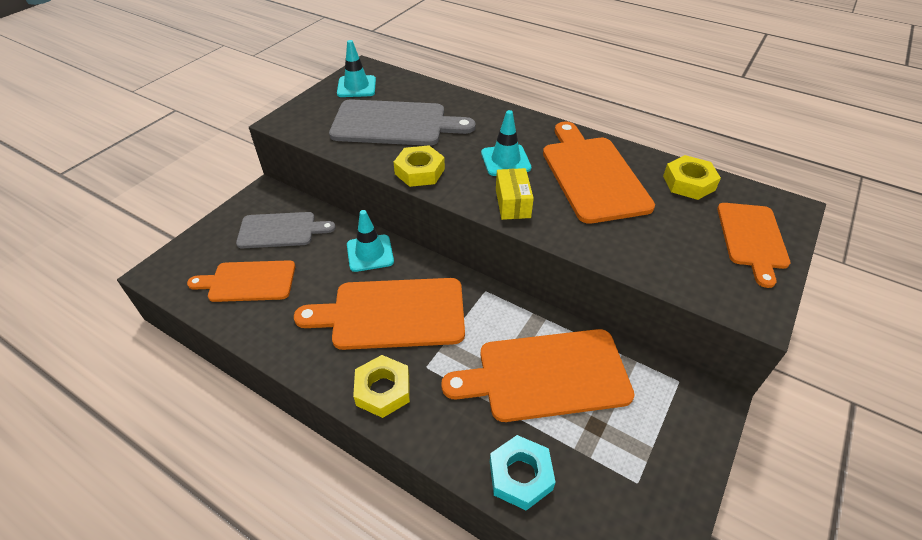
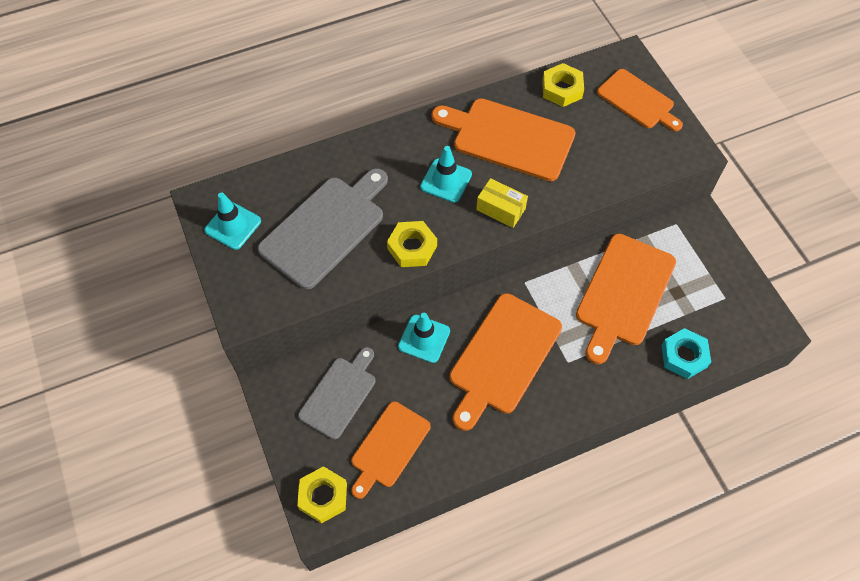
camera: 55 degrees left, 15 degrees up
yellow nut [353,355,410,418] -> yellow nut moved to [297,466,347,524]

